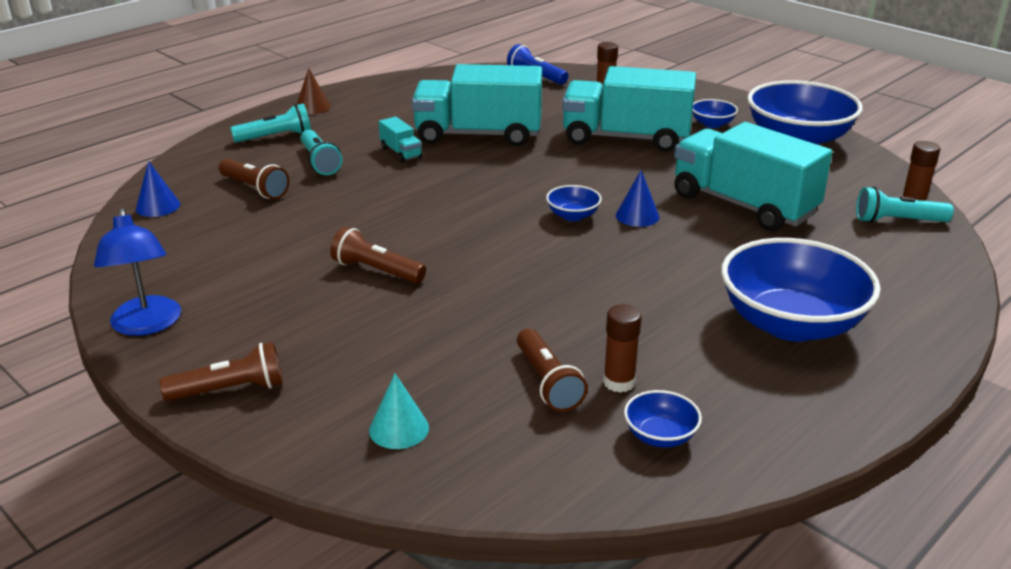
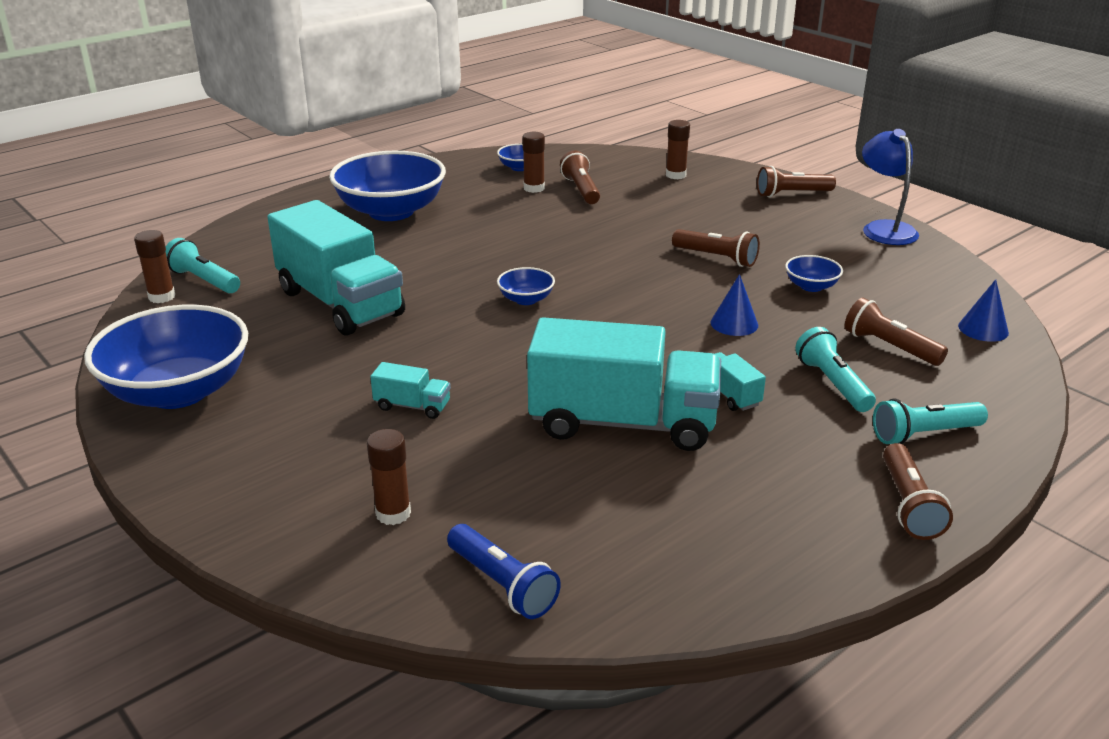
camera: 175 degrees left, 0 degrees up
brown cone [296,68,331,114] -> brown flashlight [883,443,953,540]
turquoise cone [369,373,429,449] -> brown glue stick [666,120,690,179]
turquoise truck [562,66,696,152] -> turquoise truck [370,362,451,419], size x0.41
blue cone [616,170,659,227] -> blue cone moved to [710,274,758,336]
blue bowl [692,99,738,128] -> blue bowl moved to [785,255,843,292]
turquoise flashlight [856,187,954,223] -> turquoise flashlight turned 150 degrees counterclockwise [166,238,240,293]

